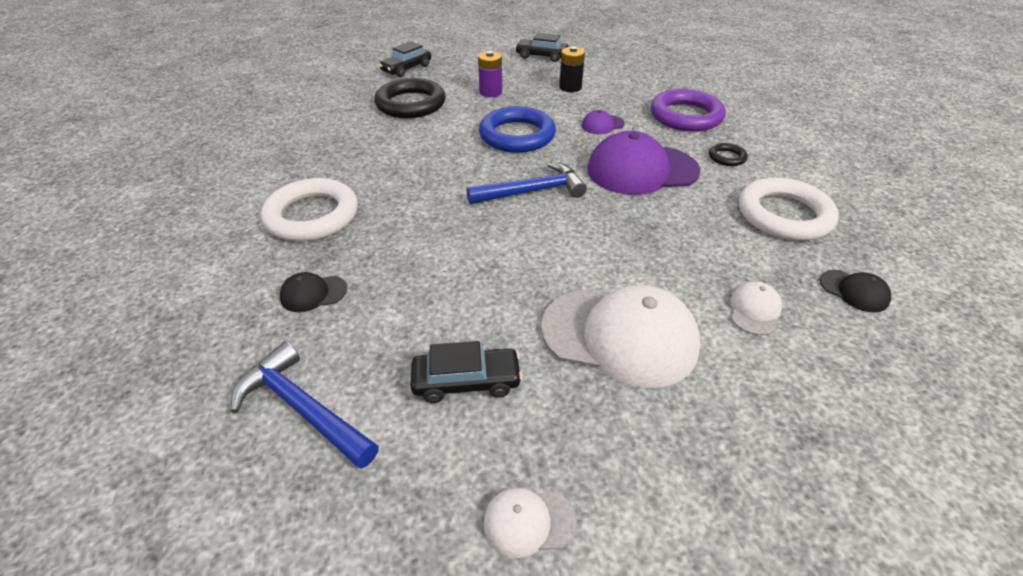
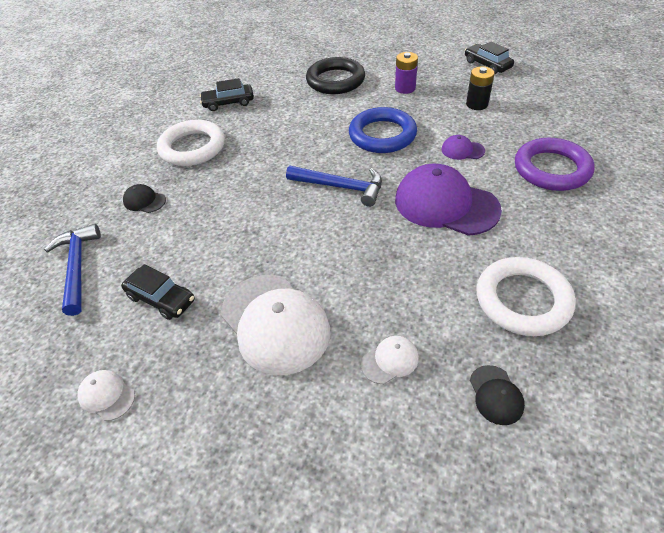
camera: 40 degrees right, 5 degrees up
black car [379,41,431,77] -> black car moved to [200,78,254,111]
black ring [709,143,748,166] -> none

